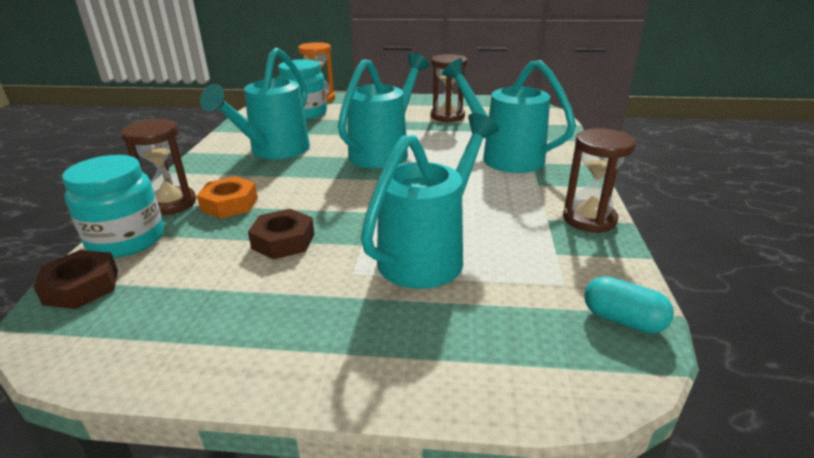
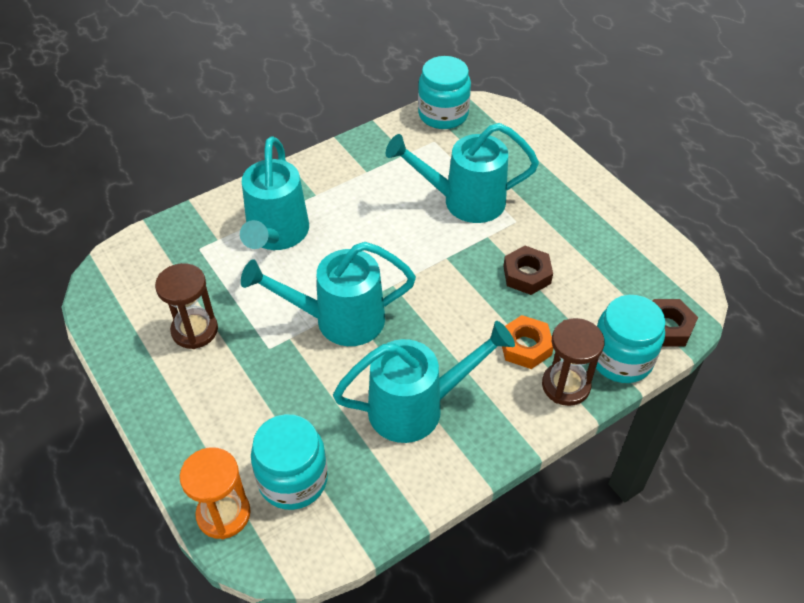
camera: 130 degrees left, 20 degrees up
brown hourglass [563,128,636,233] -> none
turquoise capsule [584,276,674,333] -> turquoise jar [418,56,471,129]

